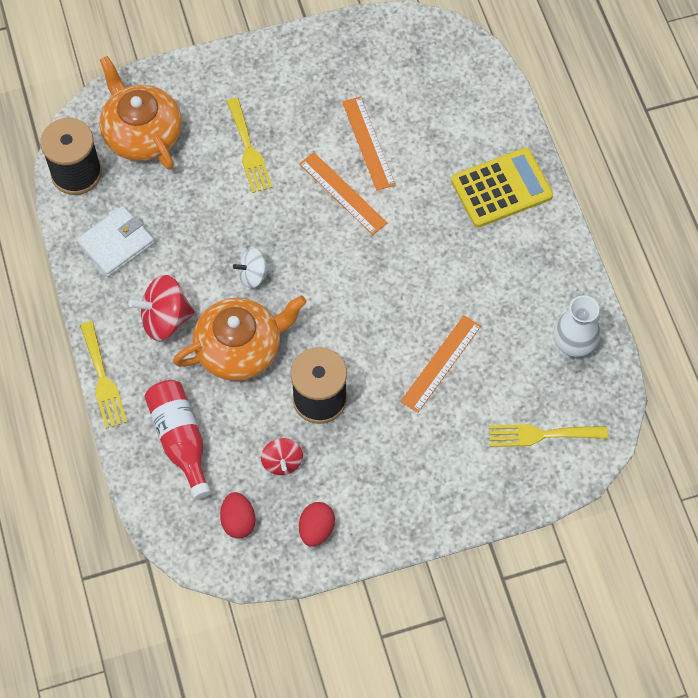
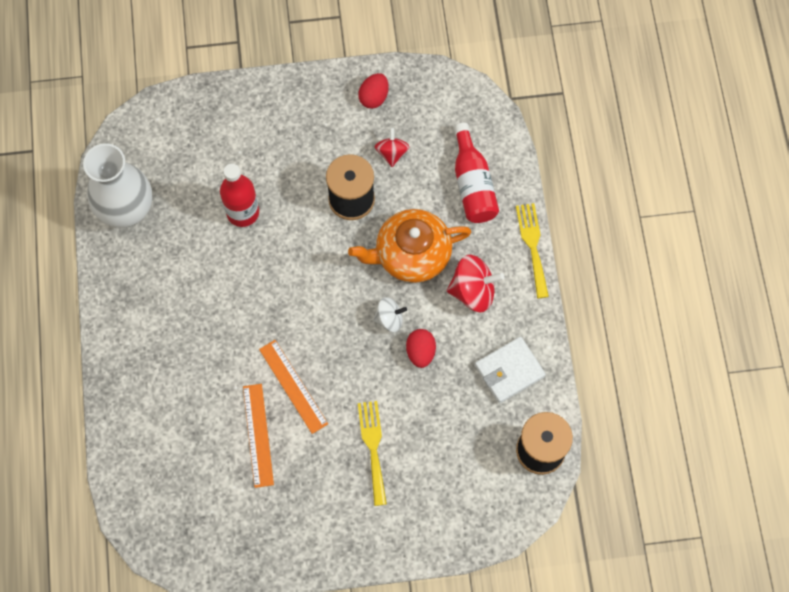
camera: 170 degrees left, 5 degrees up
orange teapot [100,56,182,170] -> none
red egg [220,492,256,539] -> red egg moved to [406,329,436,368]
orange ruler [400,315,481,413] -> red bottle [220,164,259,227]
yellow calculator [451,148,553,228] -> none
yellow fork [489,424,608,447] -> none
white vase [554,295,600,357] -> white vase [83,143,152,228], size x1.57

